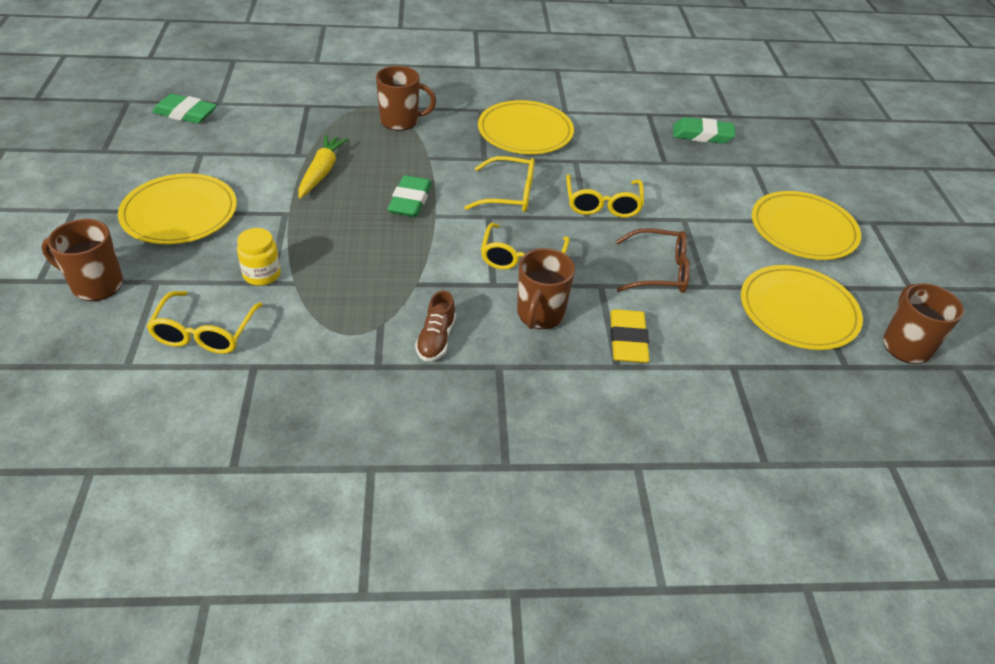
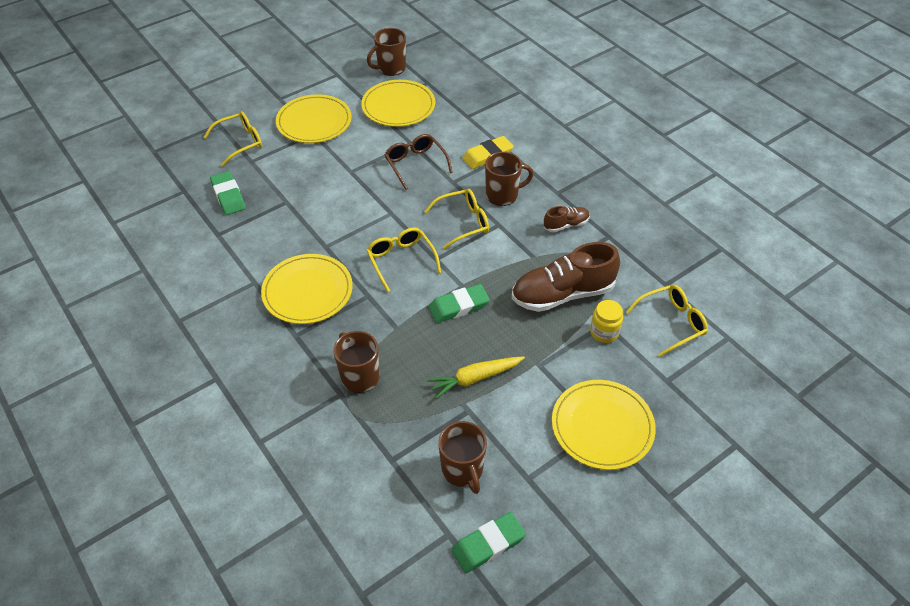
camera: 120 degrees left, 5 degrees up
brown mug [41,219,123,301] -> brown mug moved to [438,421,487,494]
green eraser [152,94,217,124] -> green eraser turned 75 degrees clockwise [452,512,526,573]
yellow glasses [566,174,644,218] -> yellow glasses moved to [204,111,262,167]
none -> brown shoe [511,242,620,312]

